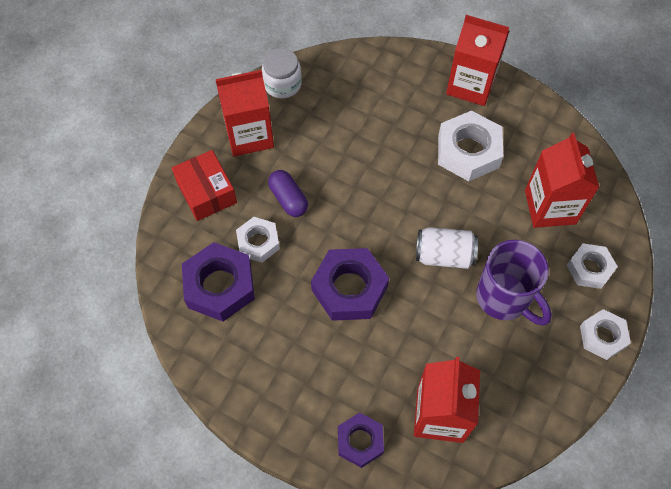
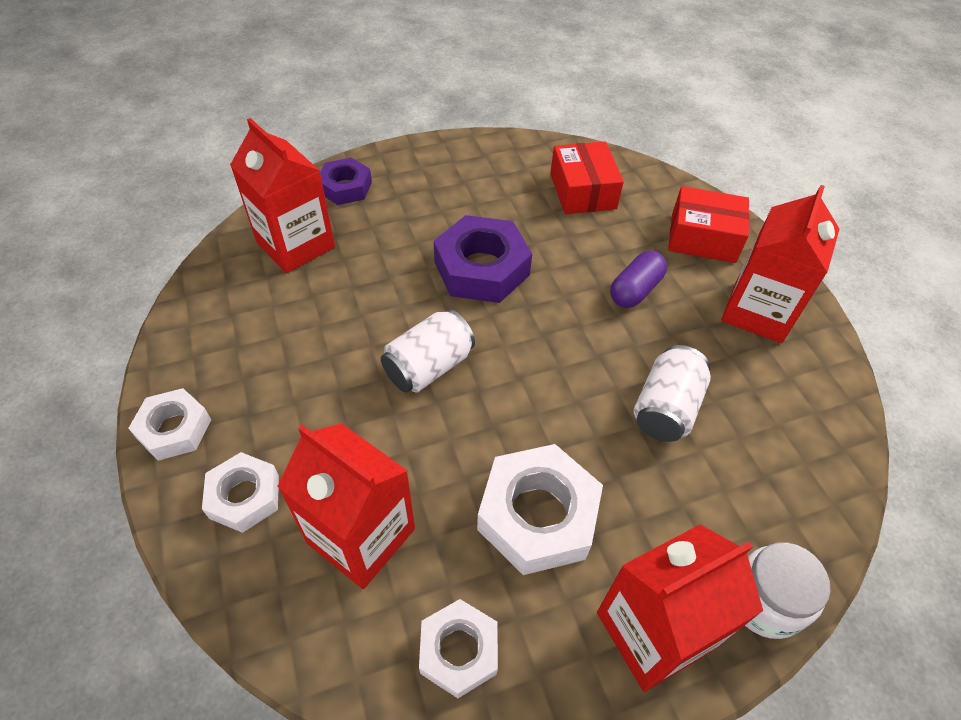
camera: 130 degrees right, 10 degrees down
purple nut [182,242,255,321] -> red box [550,142,624,214]
white nut [236,217,280,263] -> white nut moved to [419,599,498,698]
white jar [262,48,302,98] -> white jar moved to [745,542,831,639]
purple capsule [268,170,308,217] -> purple capsule turned 60 degrees counterclockwise [610,250,667,308]
purple mug [476,240,552,326] -> none
none -> white can [634,345,711,442]

